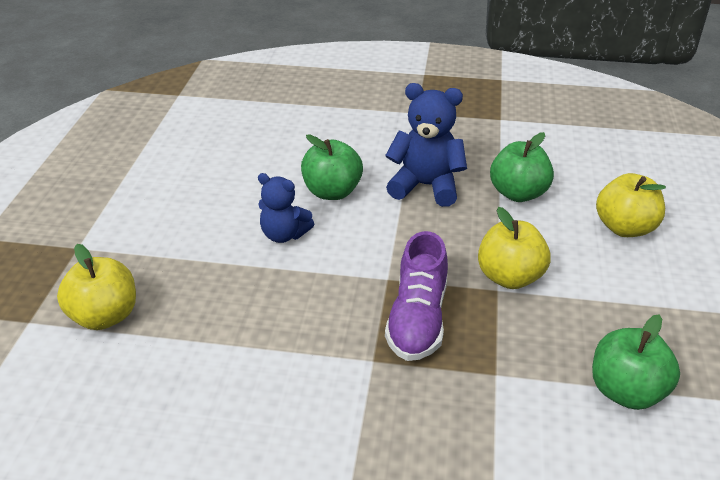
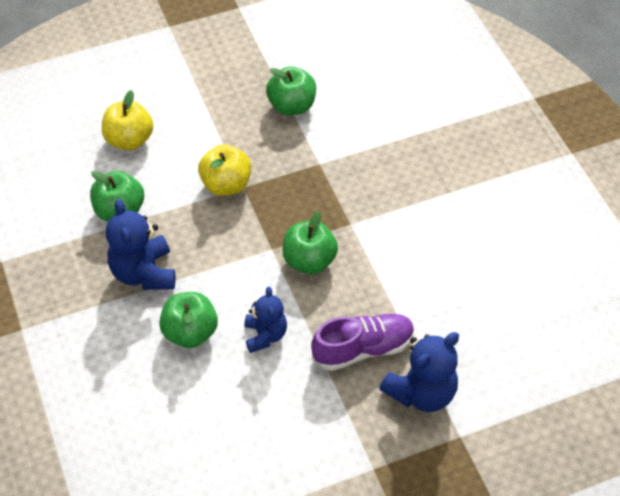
camera: 120 degrees left, 15 degrees up
yellow apple [57,244,136,330] -> blue teddy bear [379,332,459,412]
purple shoe [385,231,448,361] -> purple shoe moved to [311,314,414,371]
none -> green apple [283,211,338,274]

